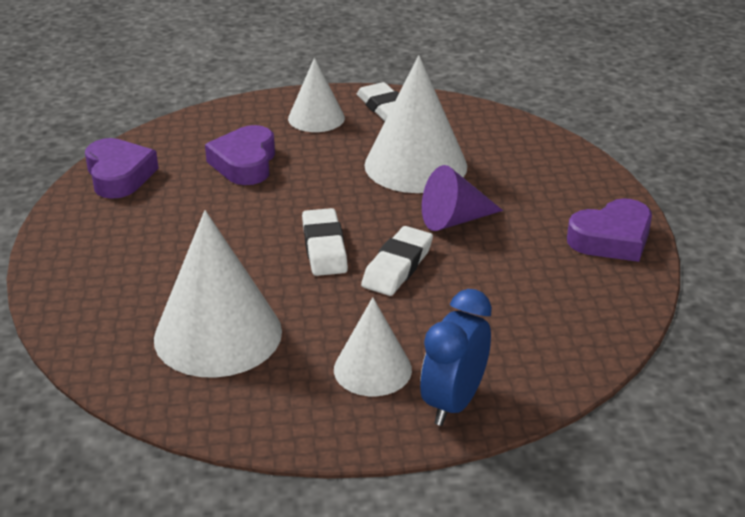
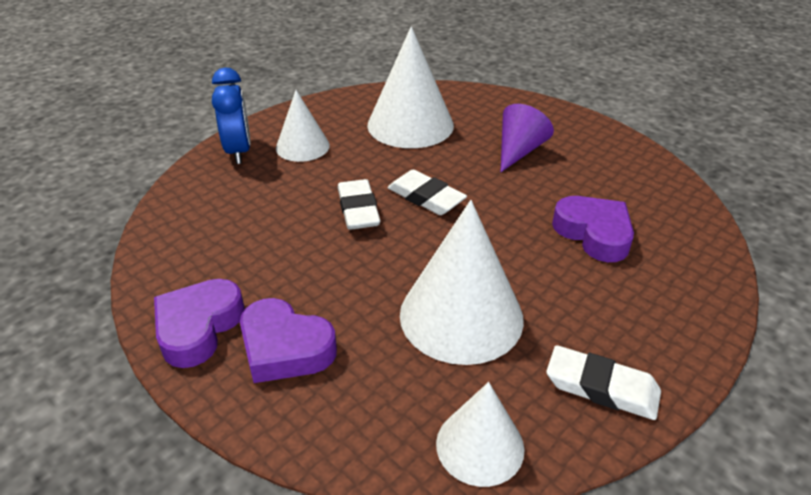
camera: 140 degrees right, 5 degrees up
purple heart [85,138,158,199] -> purple heart moved to [240,298,337,383]
white cone [288,57,345,132] -> white cone moved to [436,382,525,487]
purple cone [422,165,503,231] -> purple cone moved to [501,104,554,172]

